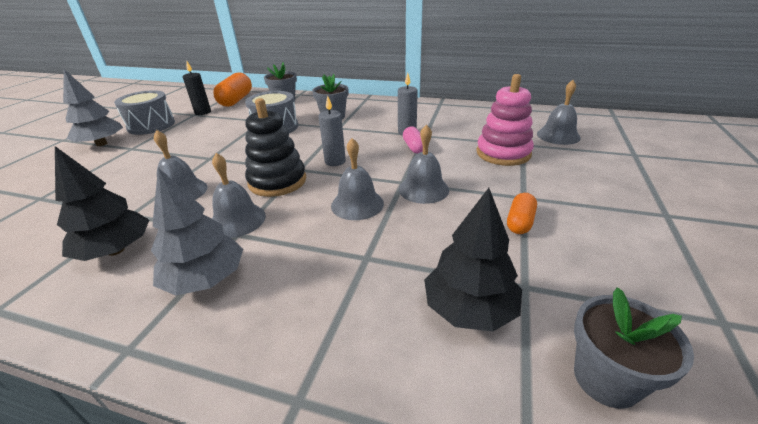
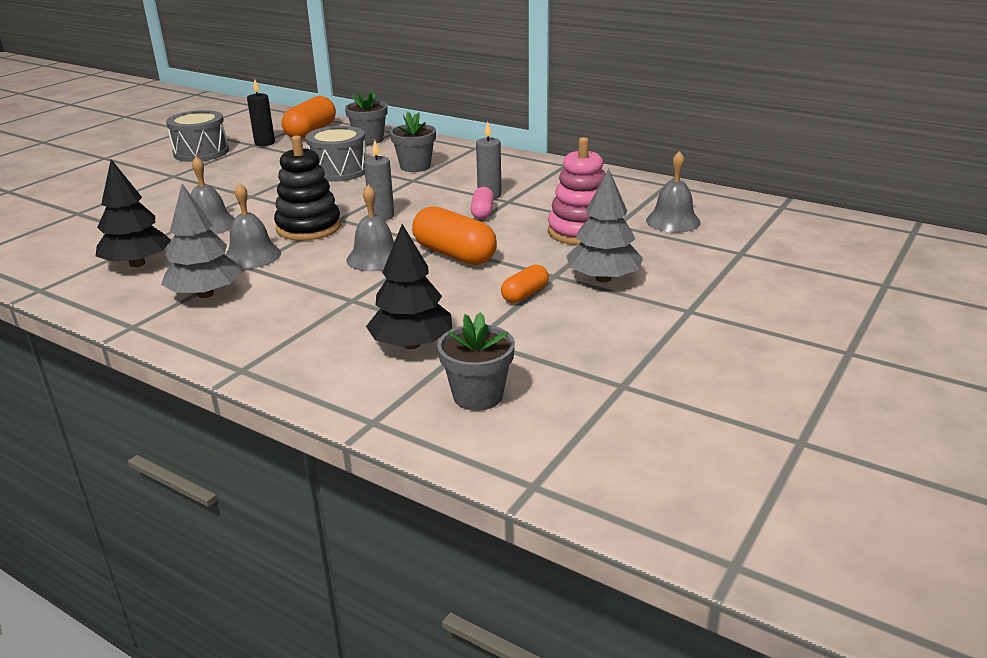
camera: 15 degrees right, 5 degrees down
grey tree [63,69,123,146] -> grey tree moved to [566,168,643,283]
grey bell [399,124,449,204] -> orange capsule [412,206,497,265]

